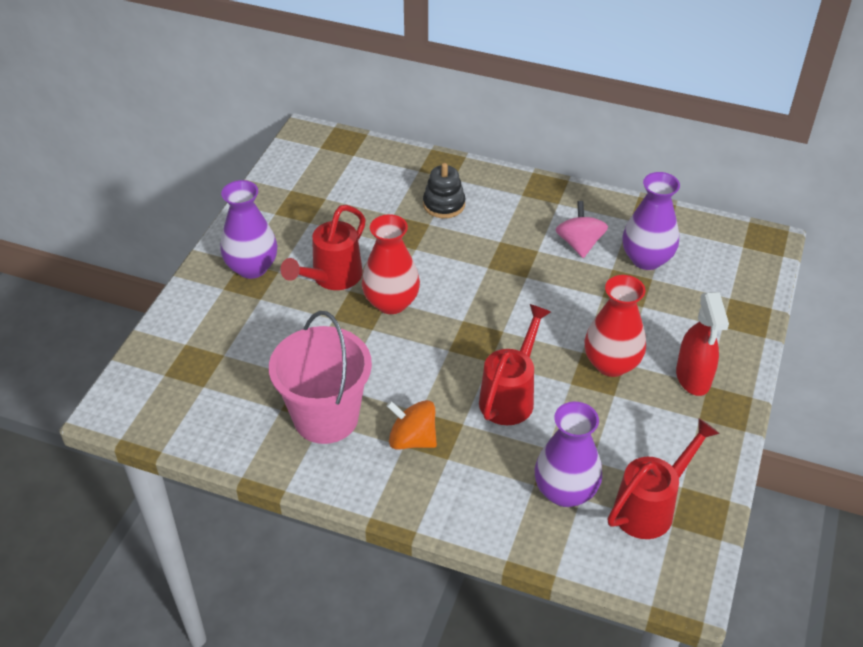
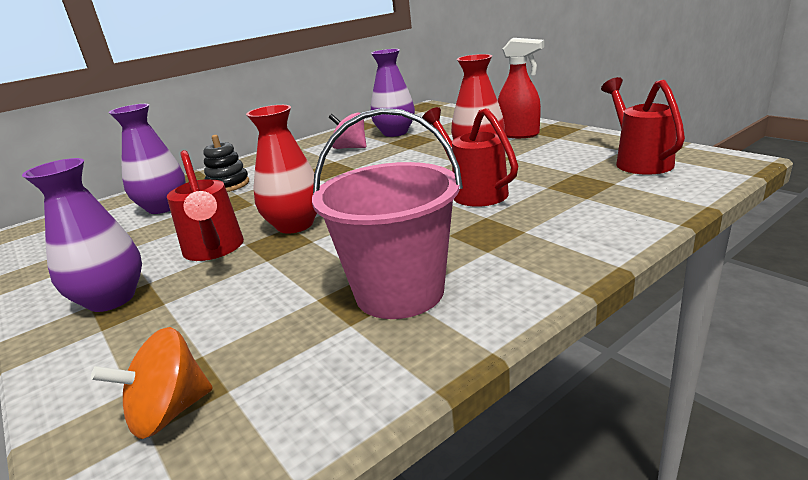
camera: 55 degrees left, 20 degrees down
orange spinning top [387,400,437,450] -> orange spinning top moved to [91,327,213,439]
purple vase [535,402,602,507] -> purple vase moved to [109,104,186,214]

